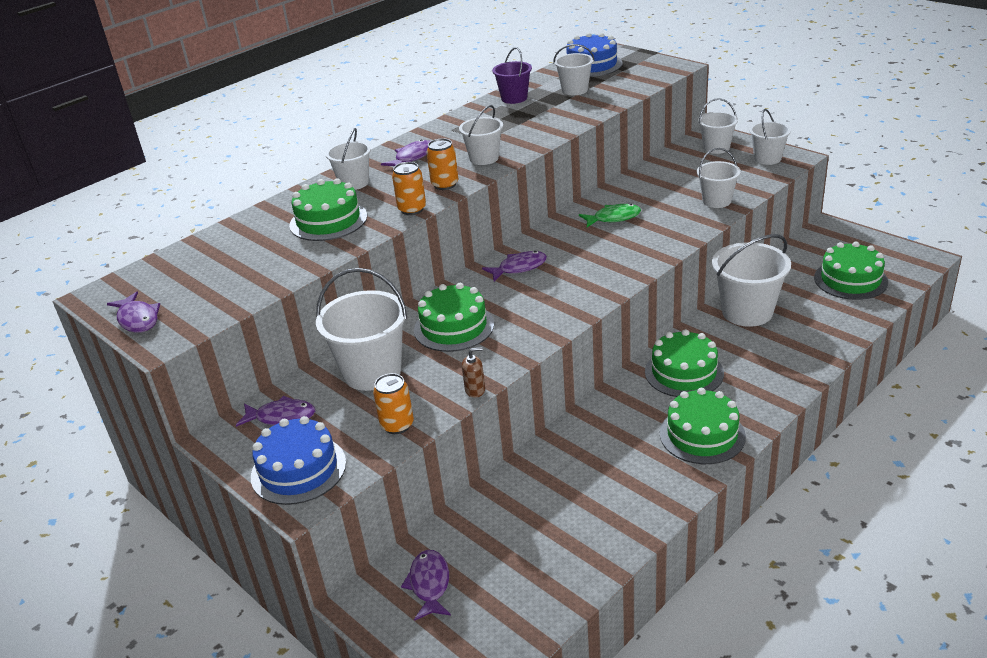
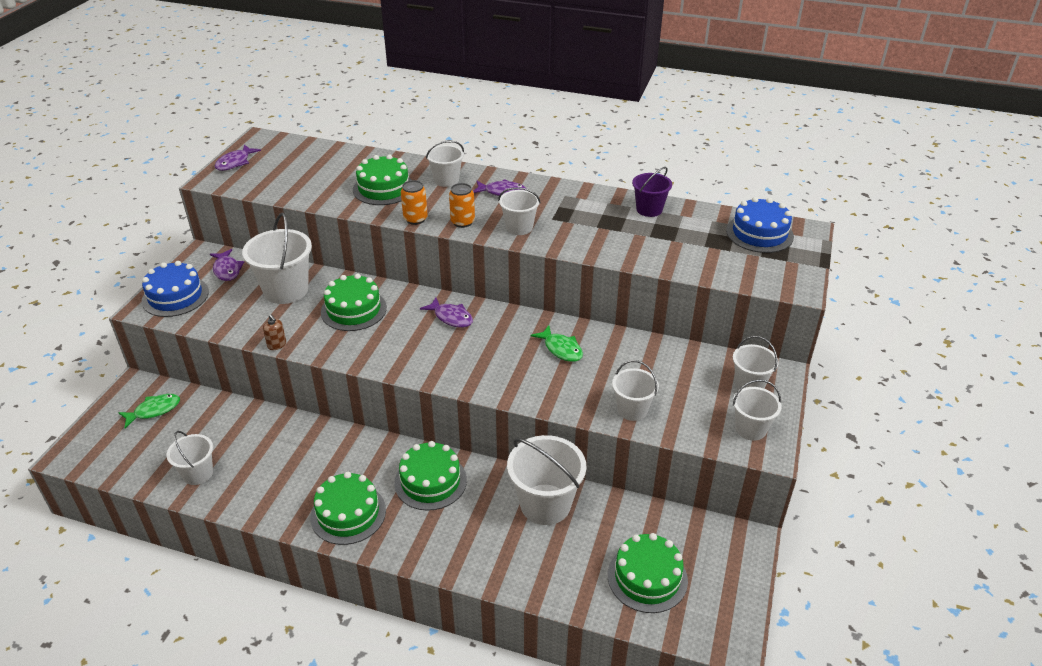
camera: 60 degrees right, 5 degrees up
orange can [373,373,414,434] -> none
purple fish [401,550,451,621] -> green fish [118,394,180,428]
white bucket [553,44,595,95] -> white bucket moved to [167,431,213,485]

